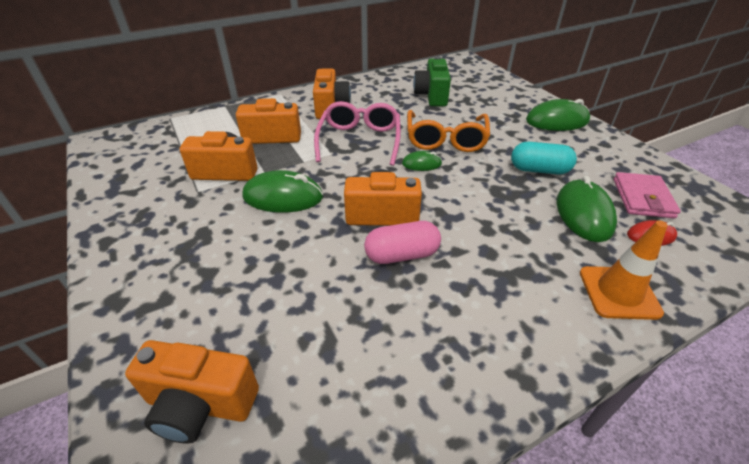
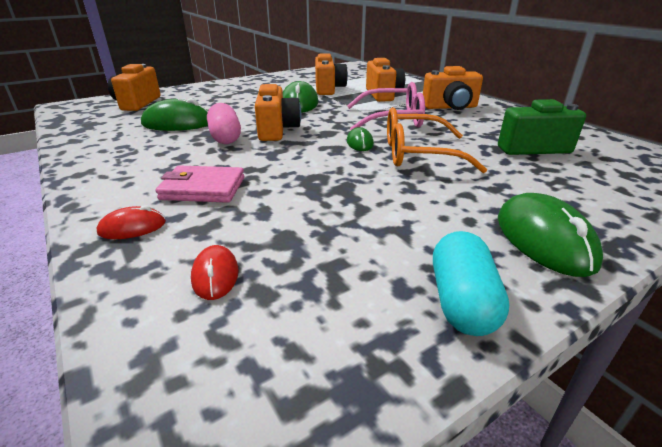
camera: 85 degrees right, 10 degrees down
turquoise capsule [511,142,577,175] -> turquoise capsule moved to [433,231,509,336]
green mouse [557,176,617,242] -> green mouse moved to [141,98,208,131]
orange traffic cone [580,220,668,320] -> red mouse [96,205,166,239]
pink wallet [613,172,681,218] -> pink wallet moved to [155,165,244,203]

